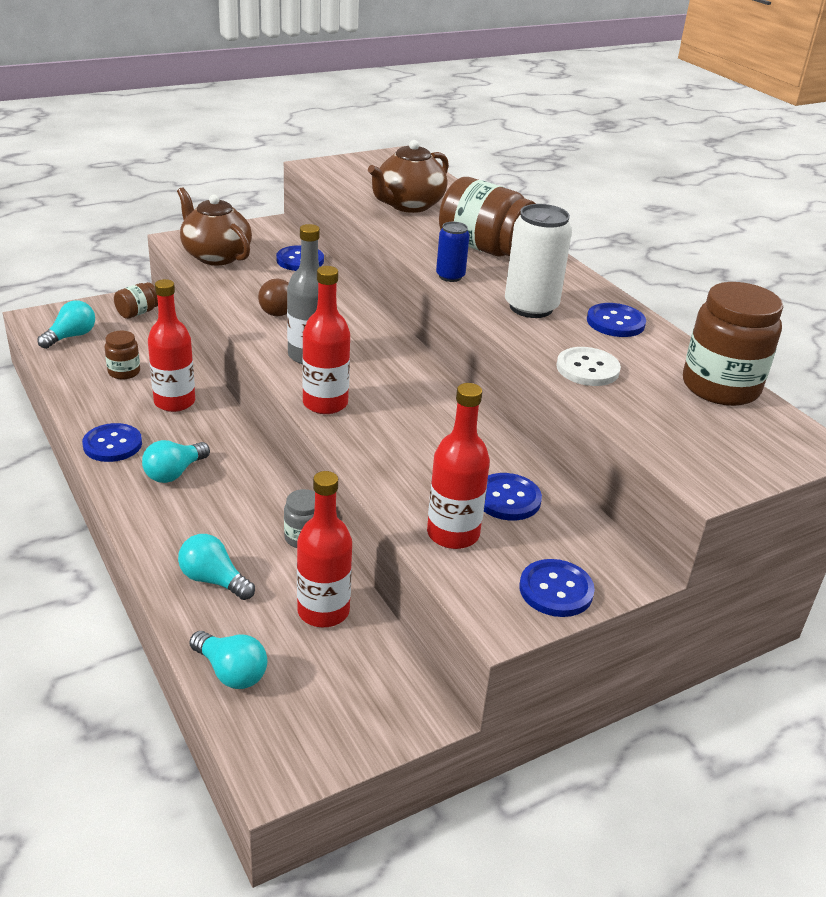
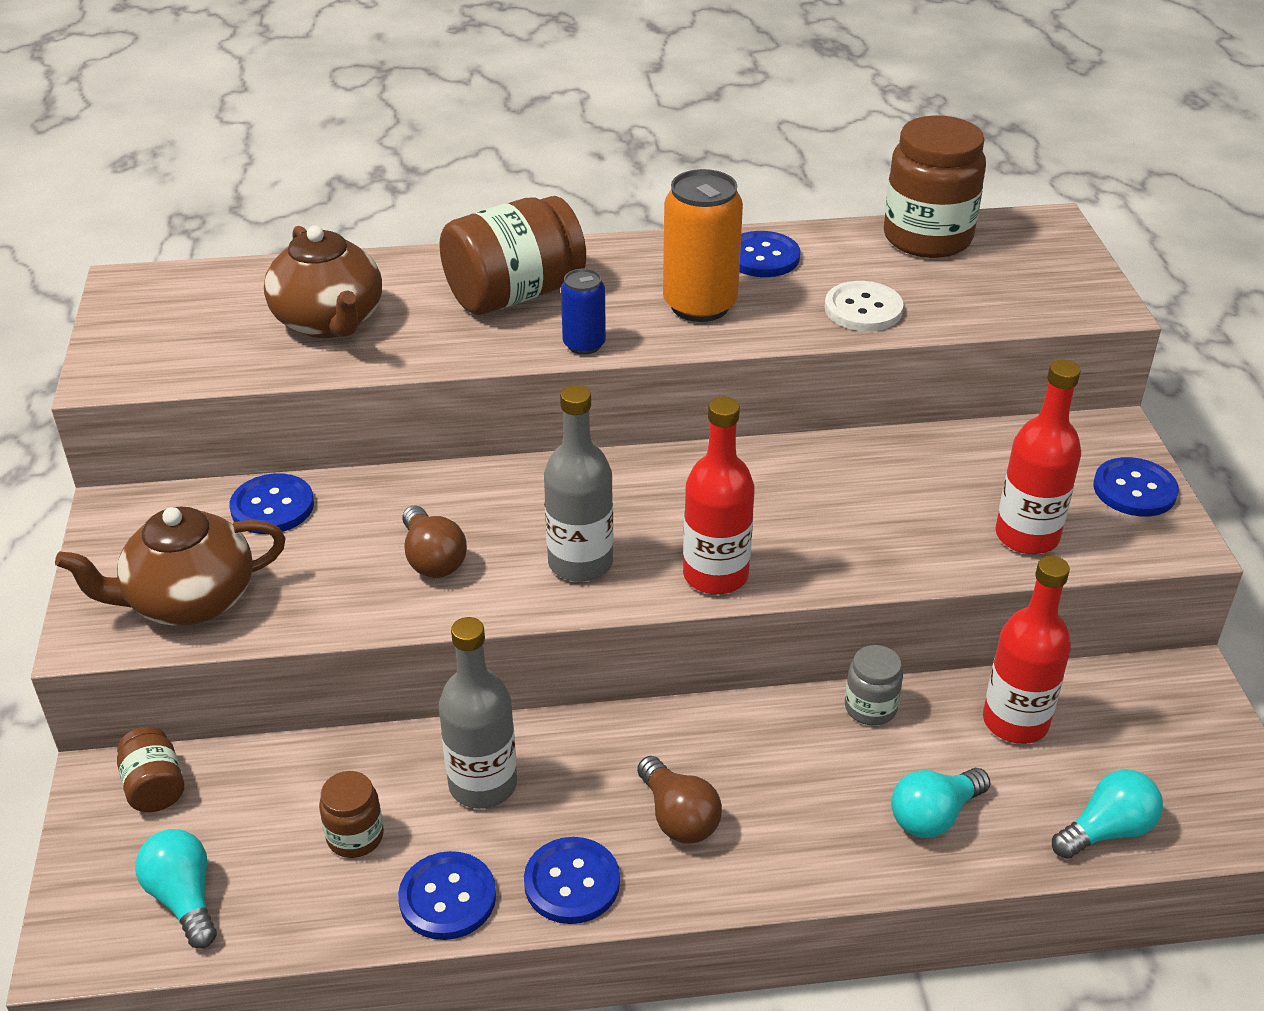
camera: 65 degrees left, 5 degrees up
turquoise light bulb [142,440,210,483] -> brown light bulb [637,756,722,844]
red bottle [148,279,195,412] -> grey bottle [439,617,517,809]
blue button [484,473,542,521] -> blue button moved to [398,851,496,940]
white can [505,204,572,318] -> orange can [663,169,743,322]

